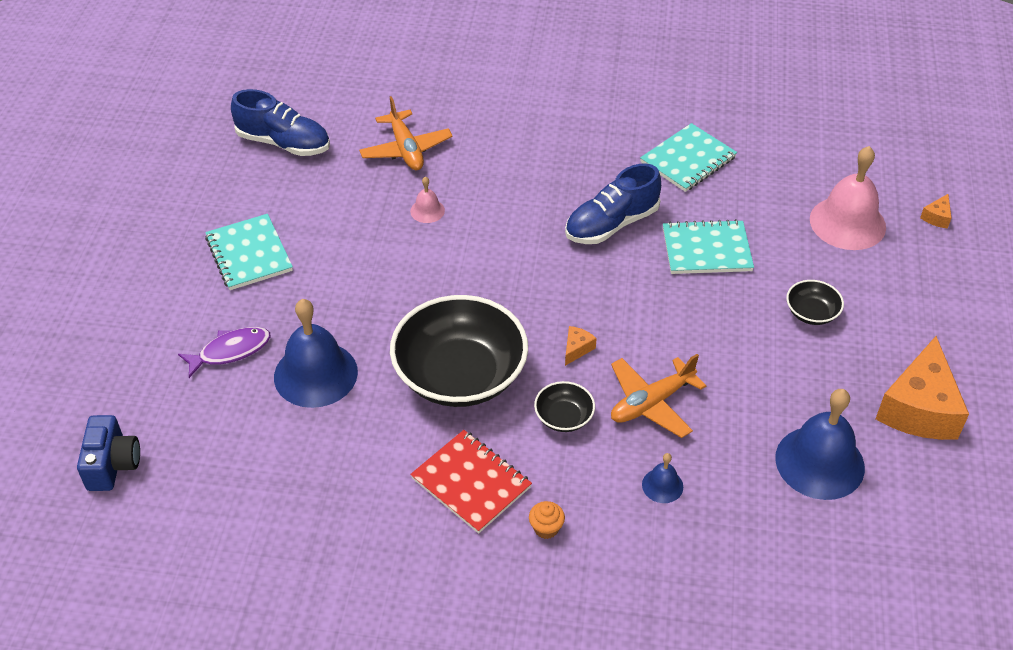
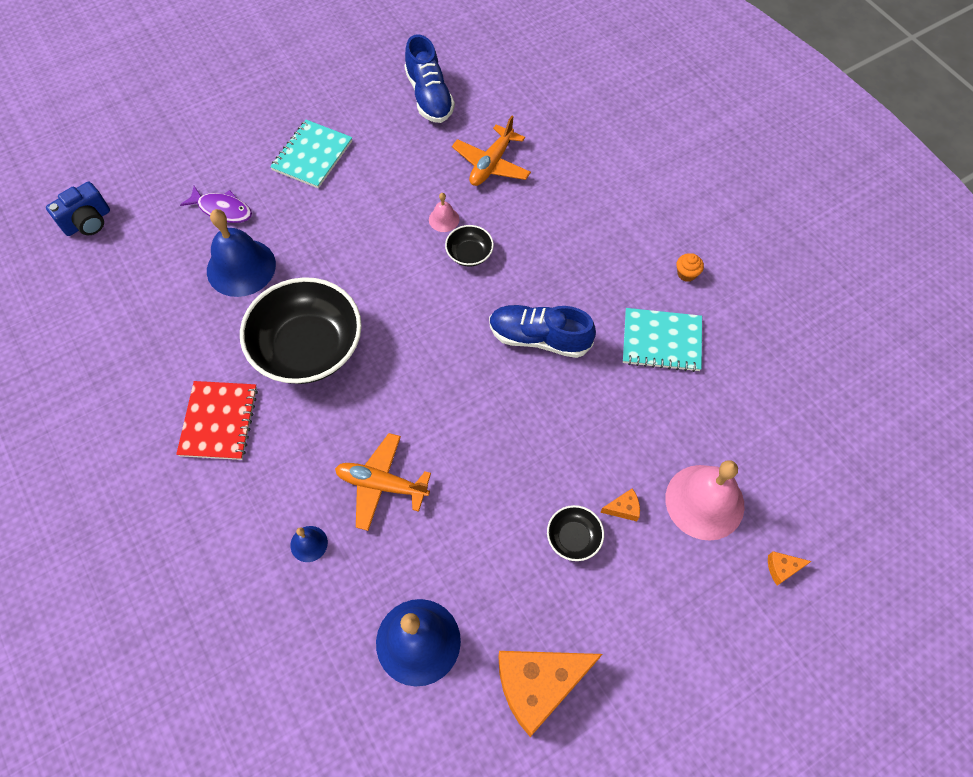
camera: 50 degrees right, 15 degrees up
orange cupcake [529,501,565,539] -> orange cupcake moved to [676,253,704,282]
black bowl [534,381,595,432] -> black bowl moved to [445,225,494,267]
orange cheese [565,326,597,366] -> orange cheese moved to [600,488,640,521]
turquoise notebook [663,219,754,274] -> none

